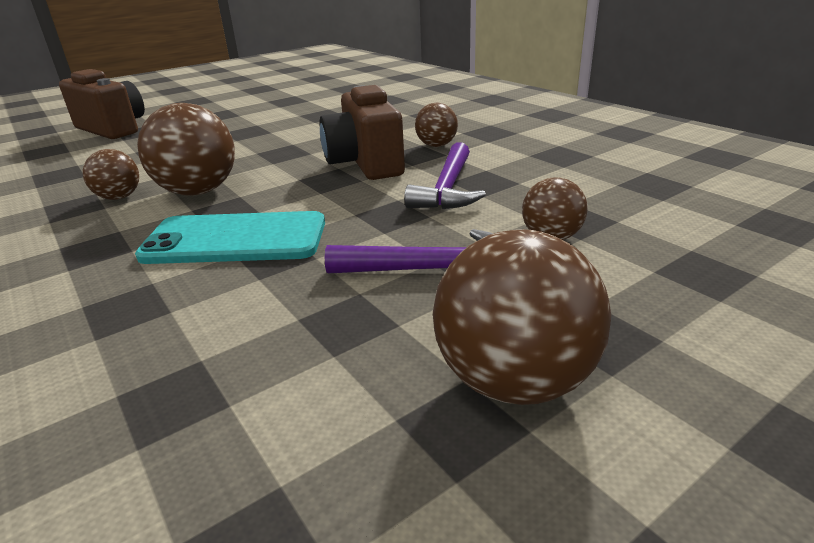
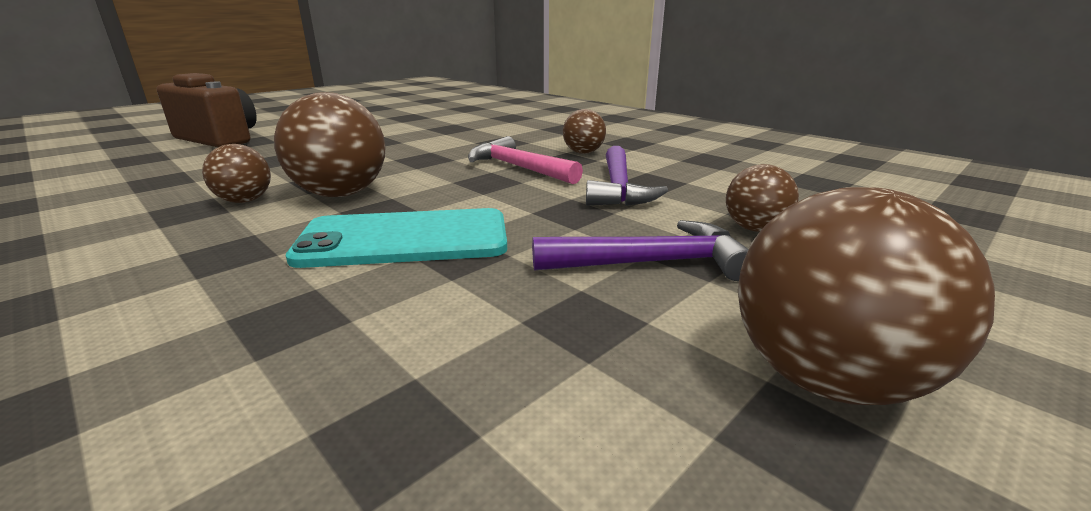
camera: 10 degrees left, 5 degrees down
brown camera [320,85,405,180] -> pink hammer [468,136,583,184]

